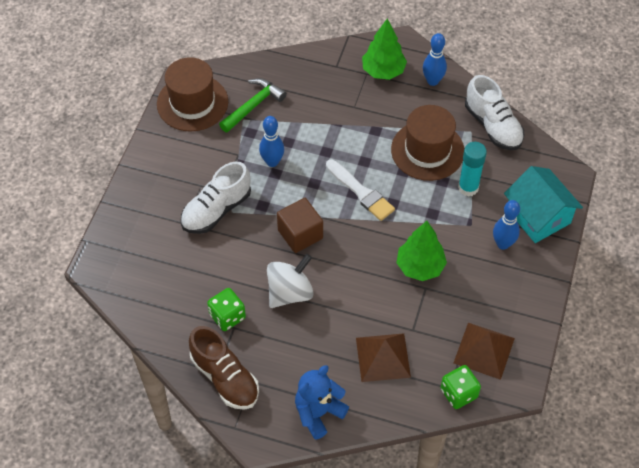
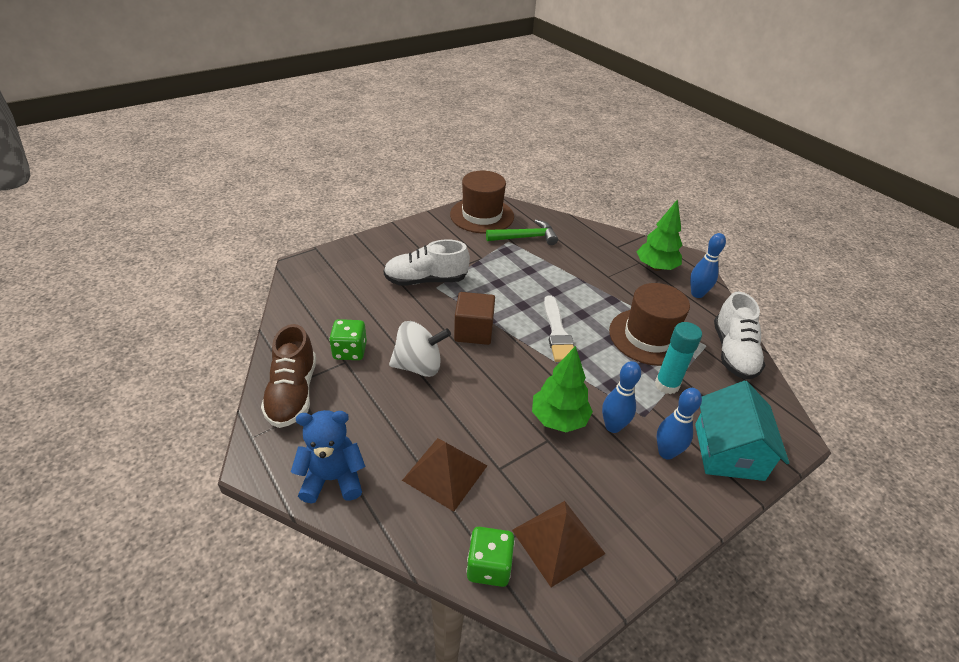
camera: 35 degrees right, 15 degrees down
blue bowling pin [259,116,284,167] -> blue bowling pin moved to [602,361,641,433]

